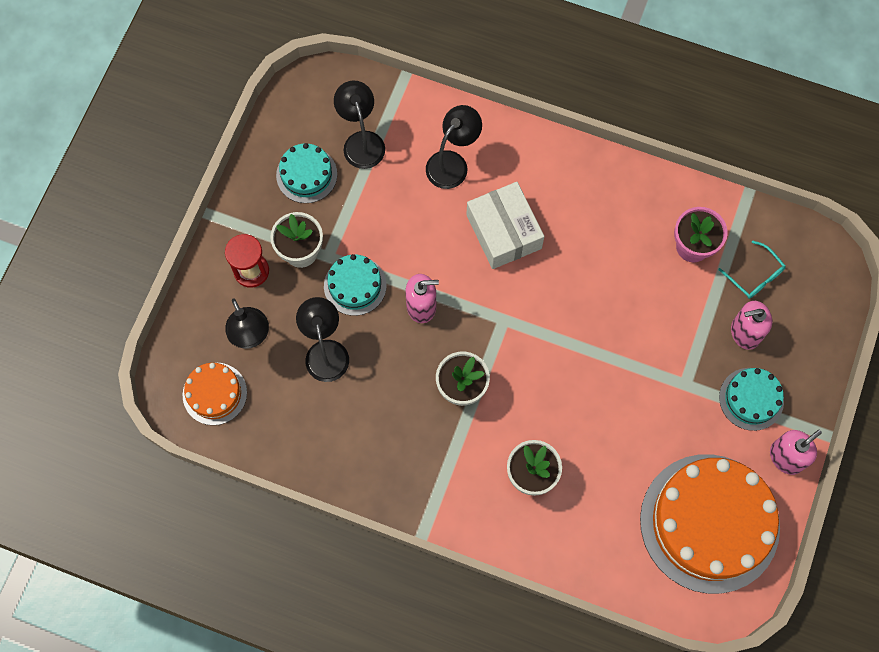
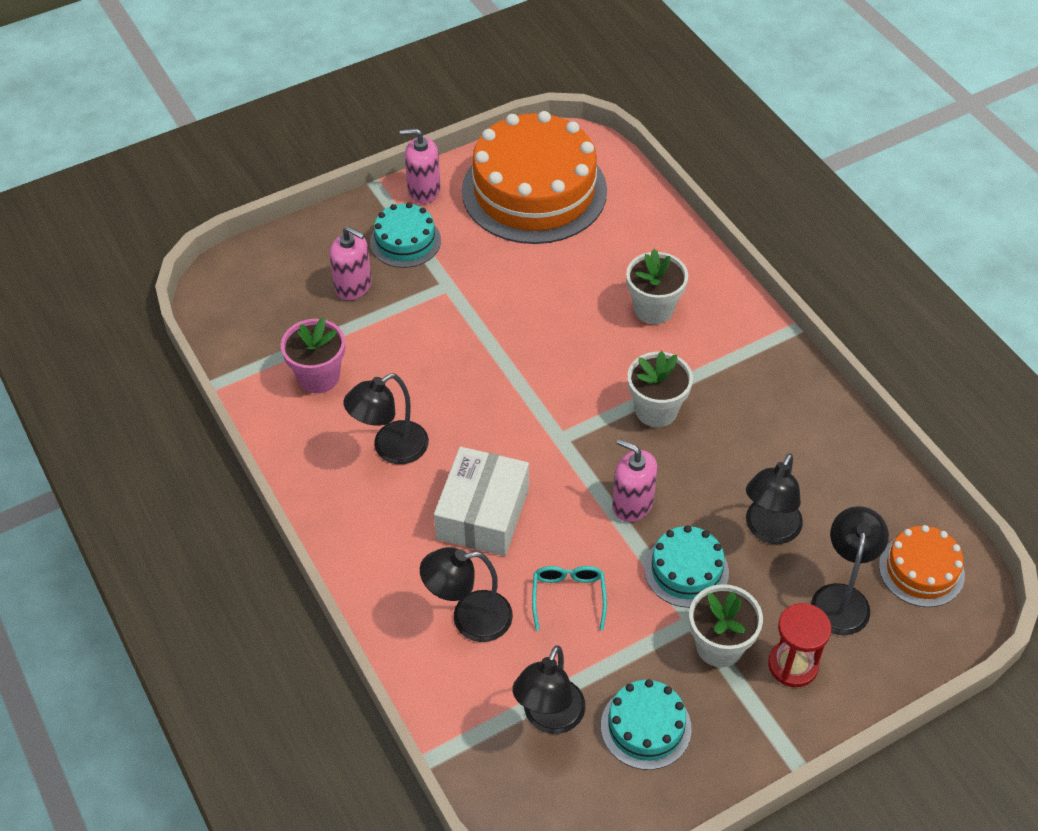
camera: 140 degrees left, 20 degrees down
turquoise glasses [718,241,786,299] -> turquoise glasses moved to [532,566,607,631]
none -> black lamp [343,373,429,464]

